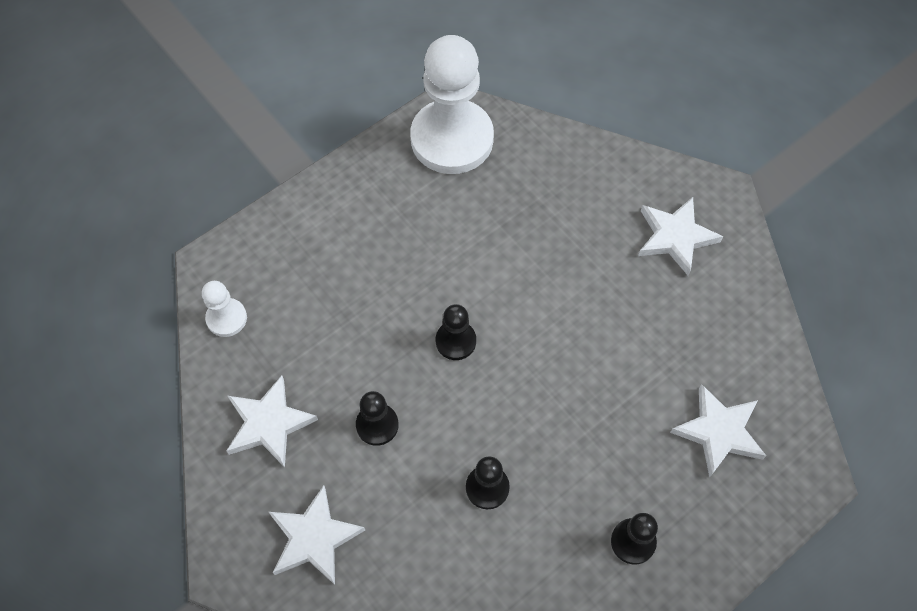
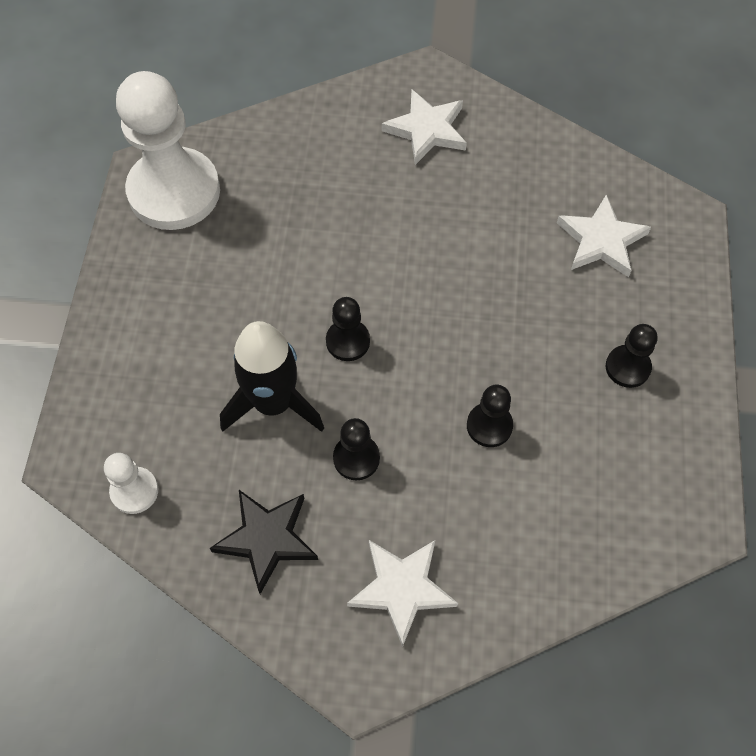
camera: 45 degrees left, 0 degrees up
white star [226,375,318,467] -> black star [210,490,318,594]
none -> black rocket [220,321,324,432]

